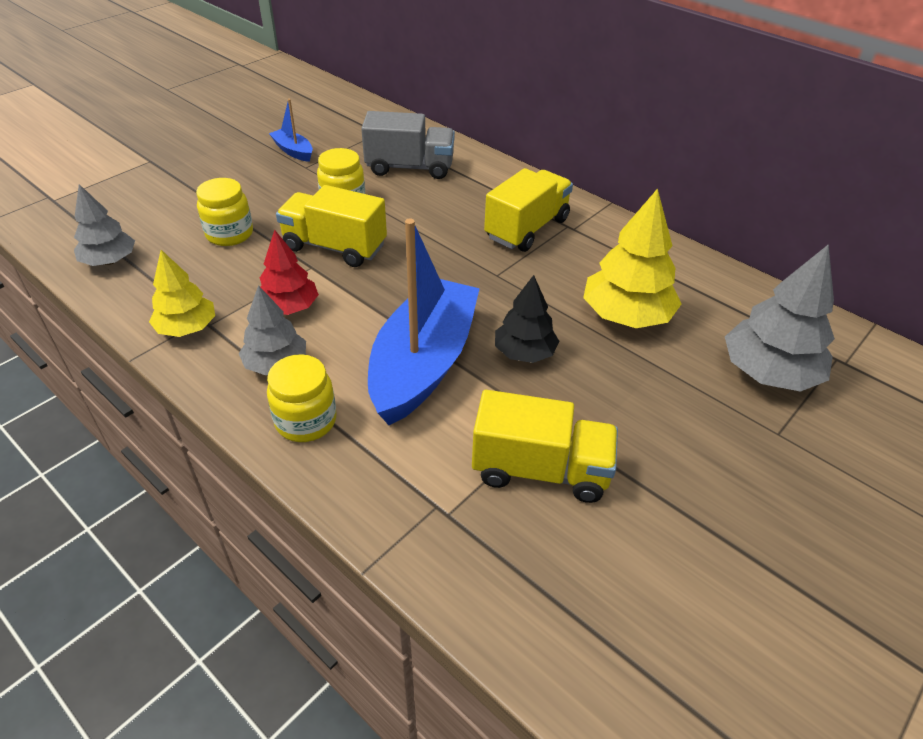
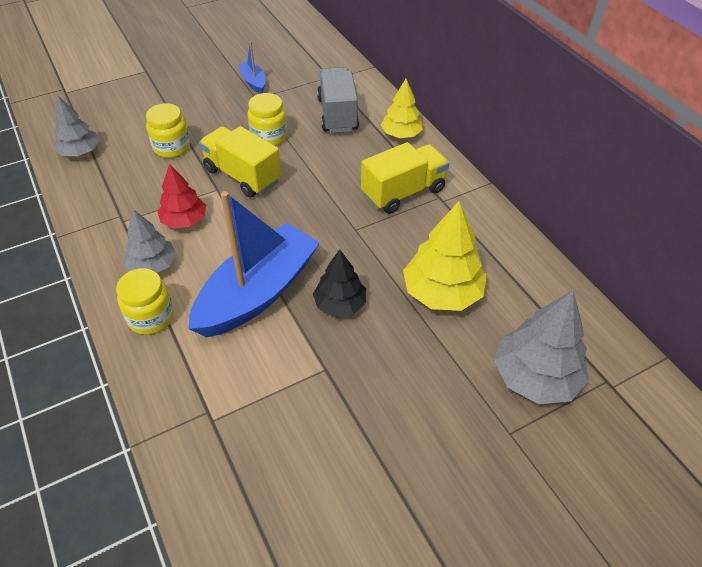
camera: 20 degrees right, 5 degrees up
yellow tree [149,250,215,337] -> yellow tree moved to [381,79,423,138]
grey truck [361,111,455,179] -> grey truck turned 120 degrees counterclockwise [317,67,359,133]
yellow truck [472,390,618,503] -> none

